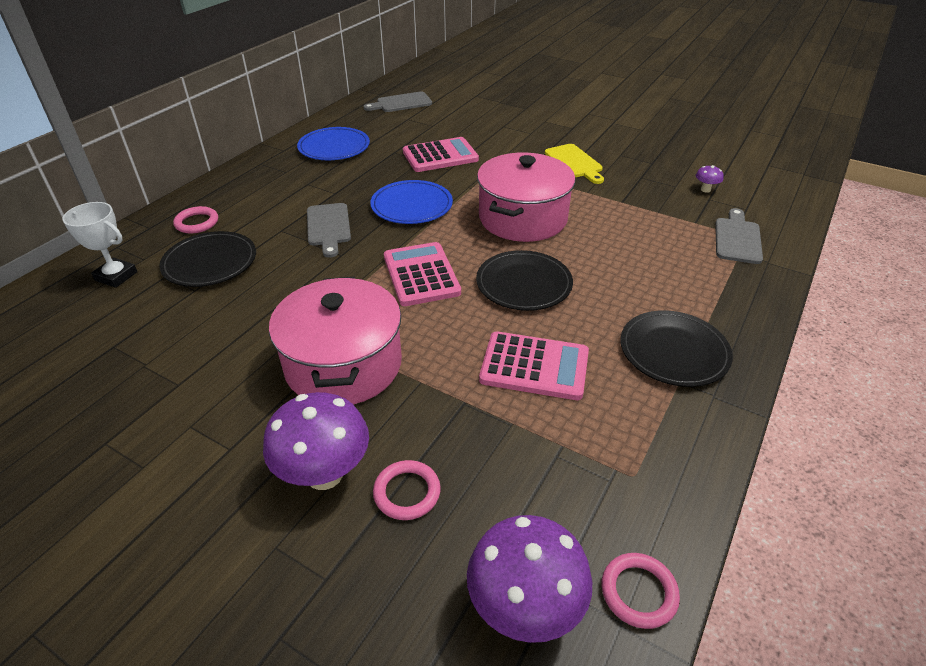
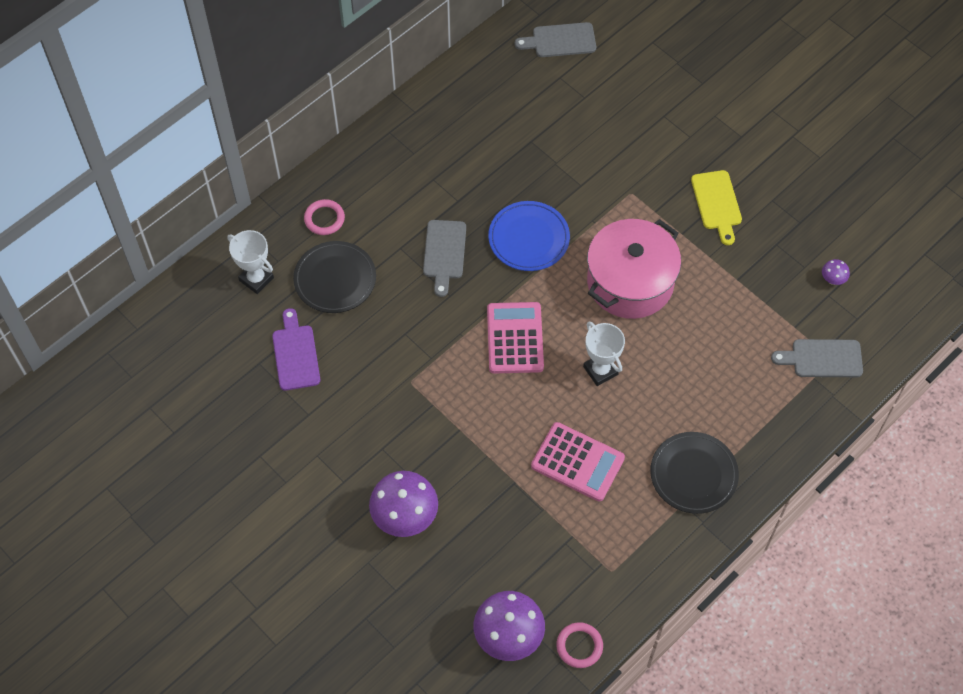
camera: 15 degrees right, 20 degrees up
pink pot [269,277,402,405] -> none
blue plate [297,127,370,160] -> none
pink ring [373,460,441,520] -> none
pink calculator [403,137,479,172] -> none
black plate [476,250,573,311] -> white trophy [583,322,625,386]
grey cutting board [715,208,763,264] -> grey cutting board turned 120 degrees counterclockwise [771,339,863,377]
none -> purple cutting board [272,308,320,391]

